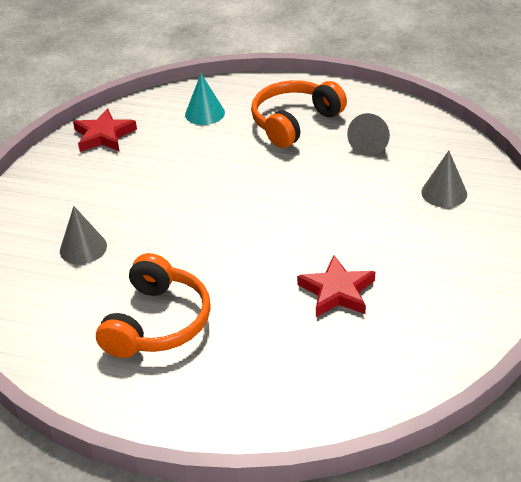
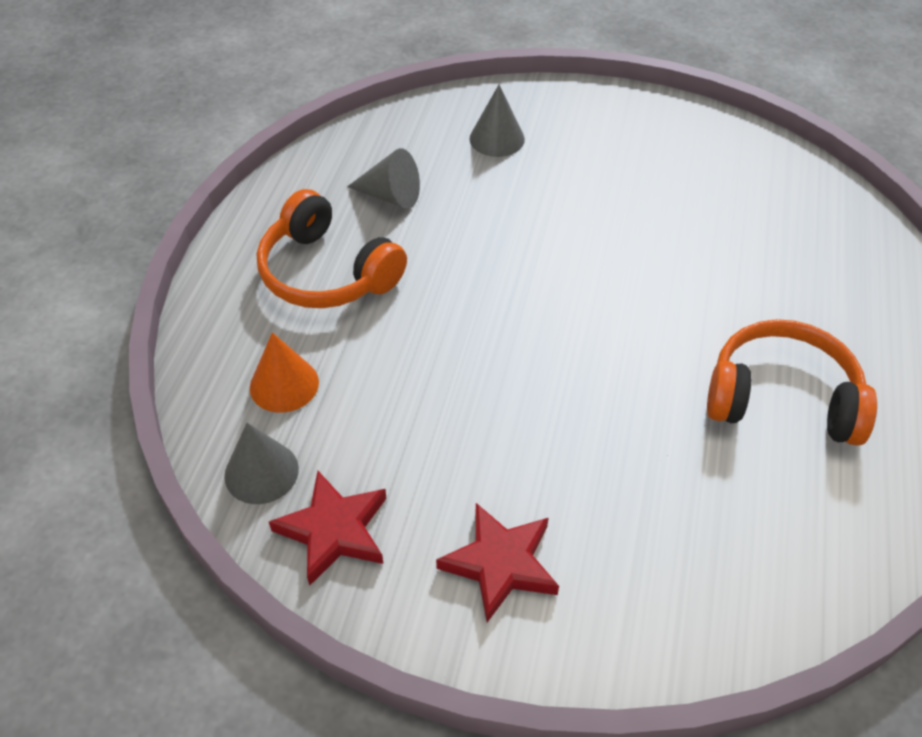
camera: 95 degrees left, 10 degrees up
grey cone [60,206,107,264] -> grey cone moved to [224,423,299,504]
turquoise cone [185,74,225,125] -> orange cone [250,332,319,413]
red star [297,255,375,317] -> red star moved to [436,503,559,622]

